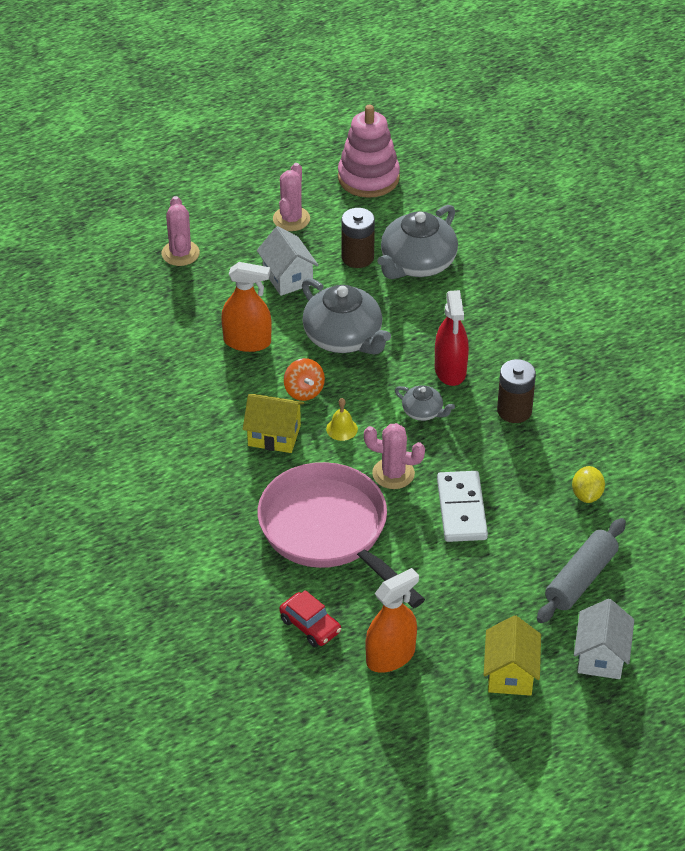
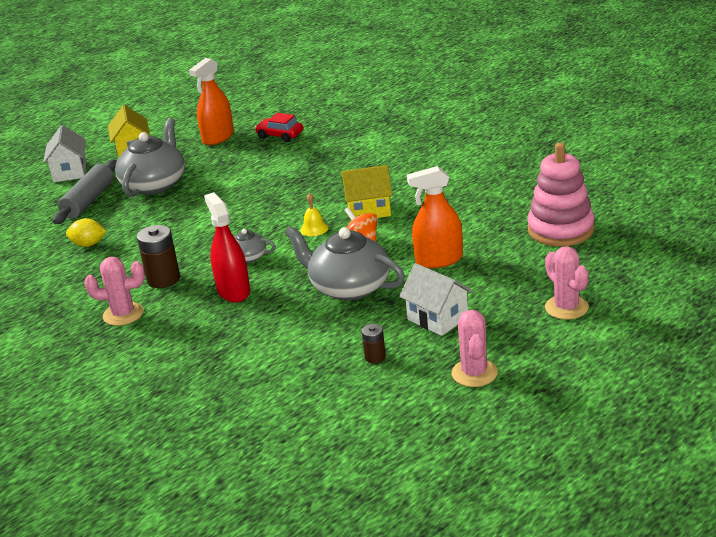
camera: 165 degrees right, 15 degrees down
pink pan [257,462,425,608] -> none
pink stacking toy [338,105,400,198] -> pink stacking toy moved to [527,143,594,246]
brown battery [342,208,375,268] -> brown battery [362,324,386,363], size x0.56
pink cactus [364,423,425,489] -> pink cactus moved to [84,257,145,326]
grey teapot [377,205,458,279] -> grey teapot moved to [115,118,185,197]
white domino [437,471,488,542] -> none
yellow lemon [572,466,605,503] -> yellow lemon turned 75 degrees counterclockwise [66,218,106,247]

